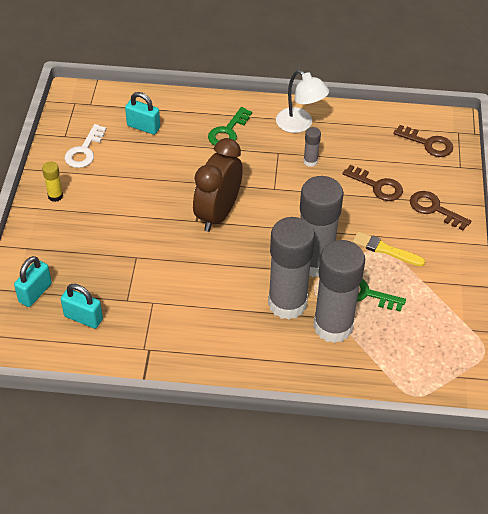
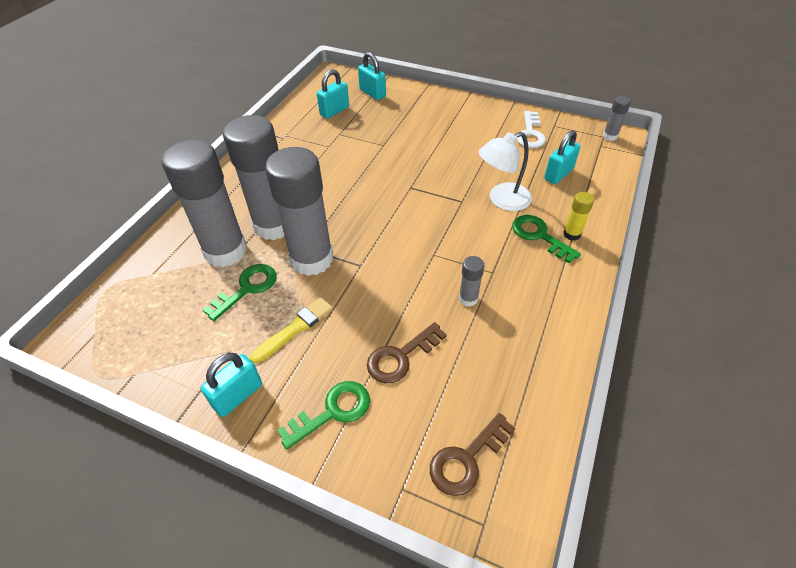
camera: 110 degrees right, 0 degrees up
yellow glue stick [42,162,63,202] -> yellow glue stick moved to [563,192,594,241]
white key [65,124,106,168] -> white key turned 120 degrees counterclockwise [516,111,546,148]
brown clock [193,138,243,232] -> none
white lamp [276,70,329,133] -> white lamp moved to [479,132,532,211]
brown key [410,191,471,230] -> green key [277,381,370,450]
none -> turquoise padlock [200,353,262,417]
none -> grey glue stick [603,96,631,141]

